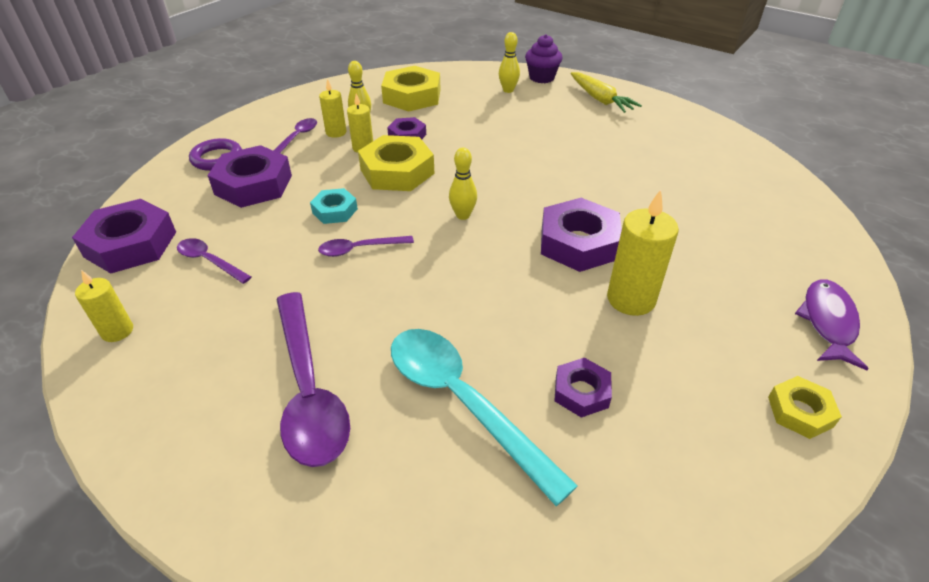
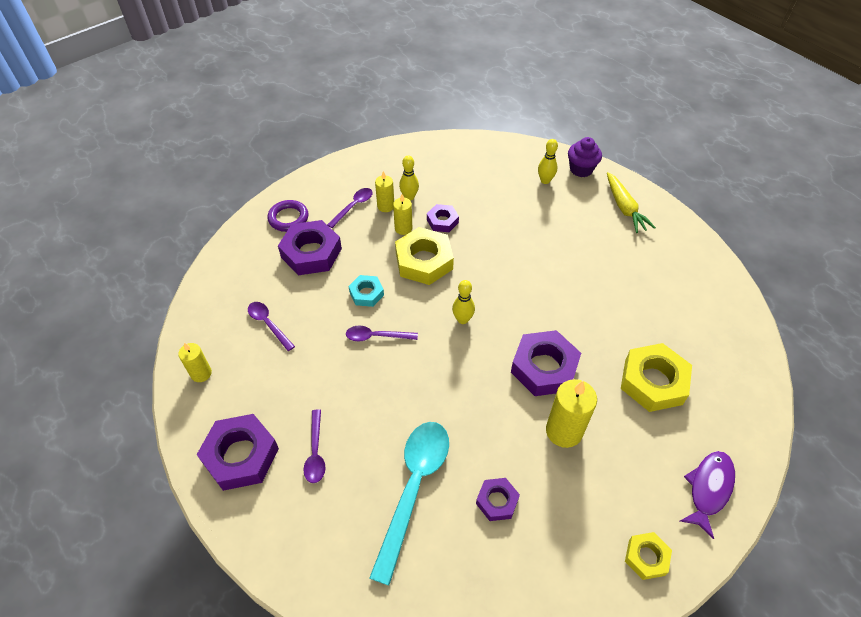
camera: 15 degrees right, 10 degrees up
purple nut [72,199,176,274] -> purple nut moved to [197,414,279,491]
purple spoon [276,292,350,467] -> purple spoon [303,409,326,483], size x0.50
yellow nut [381,66,441,111] -> yellow nut moved to [621,343,692,412]
turquoise spoon [391,329,578,506] -> turquoise spoon turned 45 degrees clockwise [369,422,449,585]

